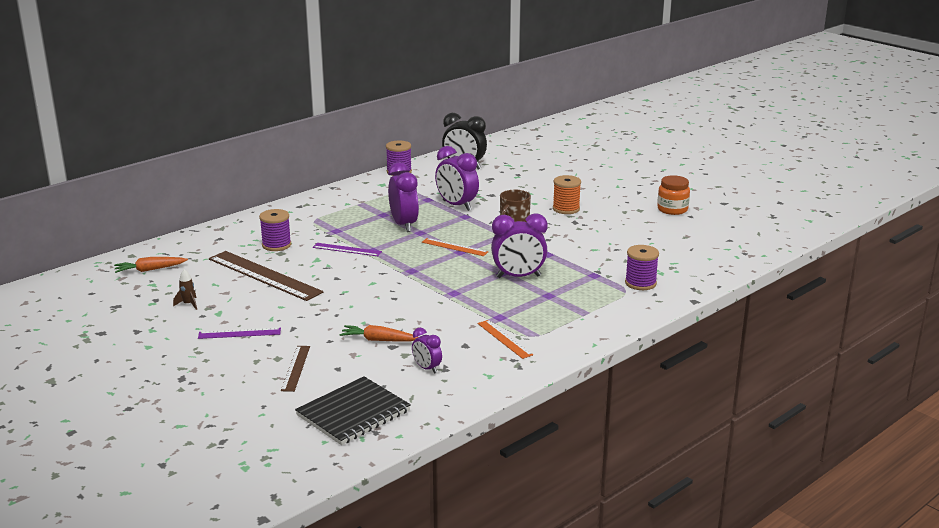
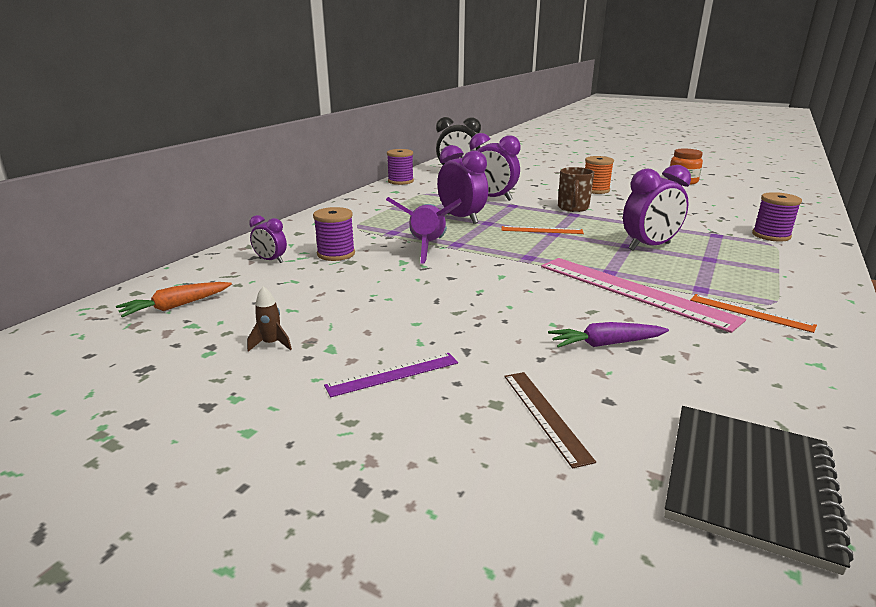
camera: 20 degrees left, 0 degrees up
brown ruler [209,251,323,301] -> none
purple ruler [313,243,382,256] -> purple rocket [386,197,462,264]
orange carrot [339,325,418,342] -> purple carrot [548,322,669,348]
purple clock [412,328,442,374] -> purple clock moved to [249,215,287,263]
none -> pink ruler [541,258,746,333]

